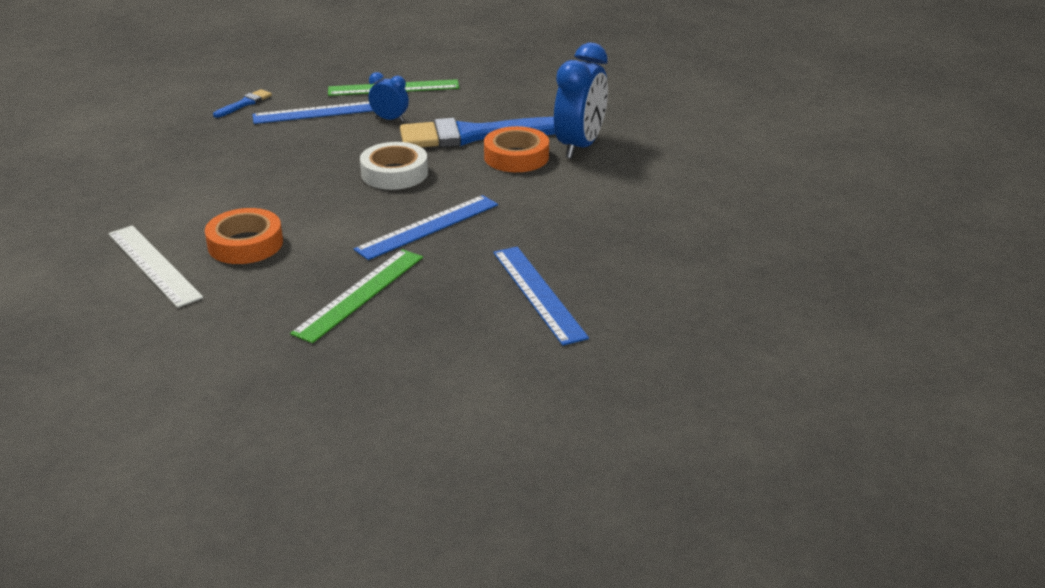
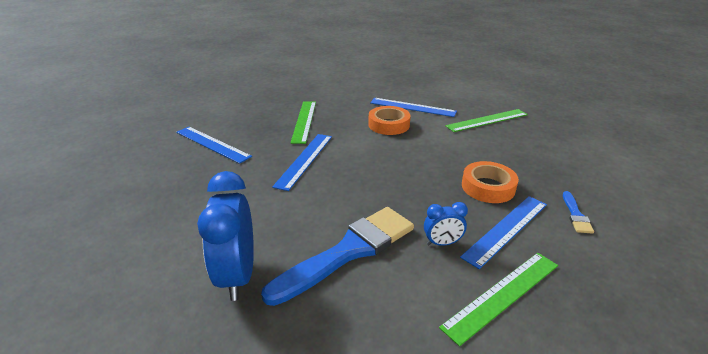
camera: 150 degrees right, 0 degrees up
white ruler [108,225,203,308] -> blue ruler [370,98,457,117]
white tape [360,142,428,190] -> none
orange tape [484,126,549,172] -> orange tape moved to [462,161,519,203]
none -> green ruler [445,109,528,132]

